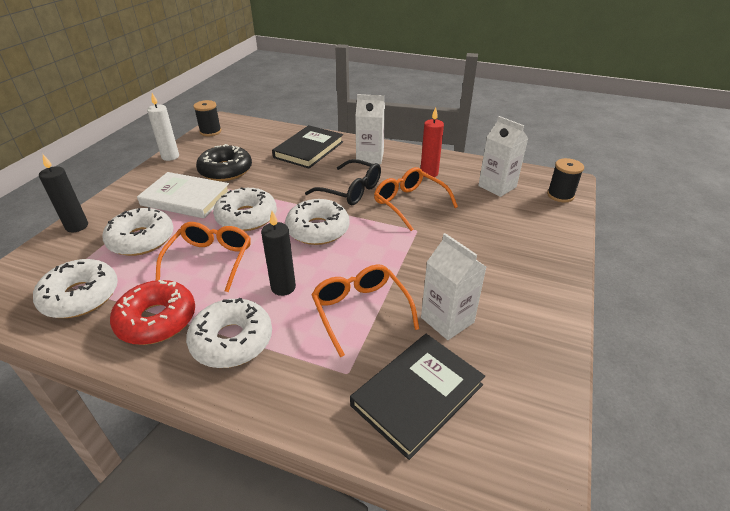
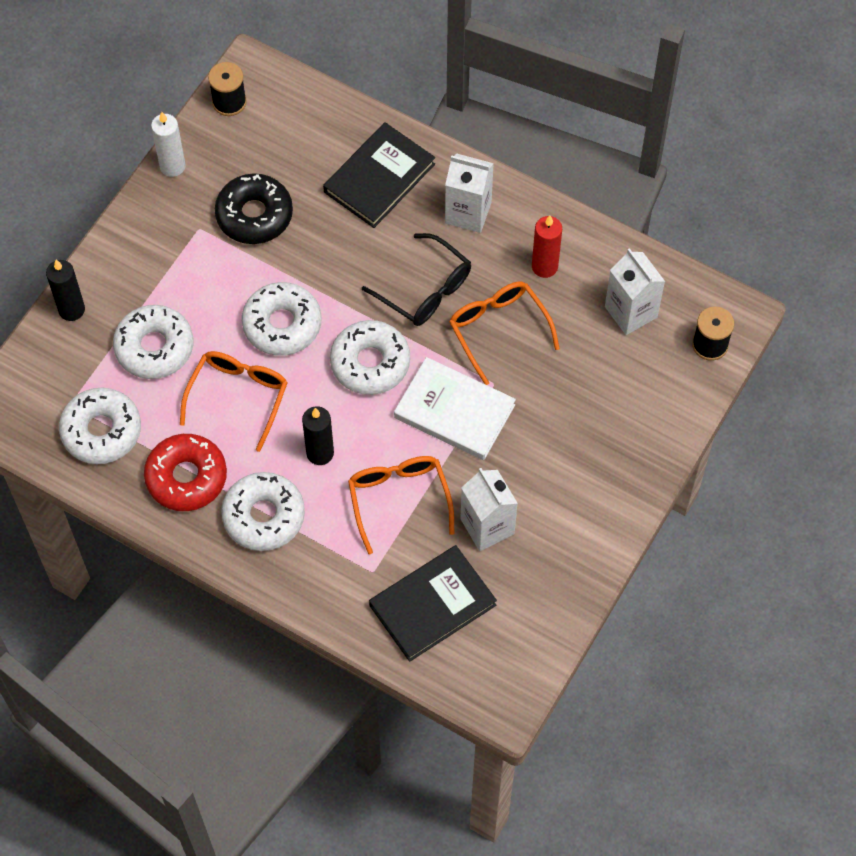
camera: 10 degrees right, 25 degrees up
white book [137,172,229,218] -> white book moved to [394,357,516,460]

